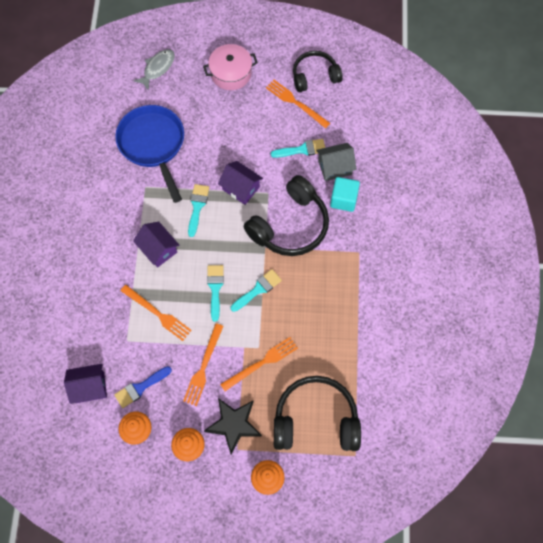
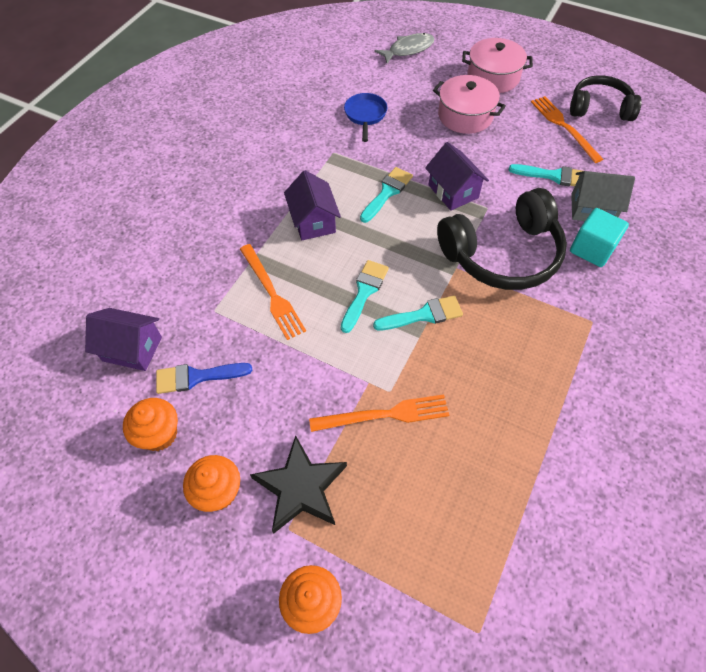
camera: 25 degrees right, 10 degrees down
blue pan [115,105,184,203] -> blue pan [344,93,388,142], size x0.49
orange fork [183,323,223,406] -> none
black headphones [274,376,361,451] -> none
none -> pink pot [433,75,506,134]

